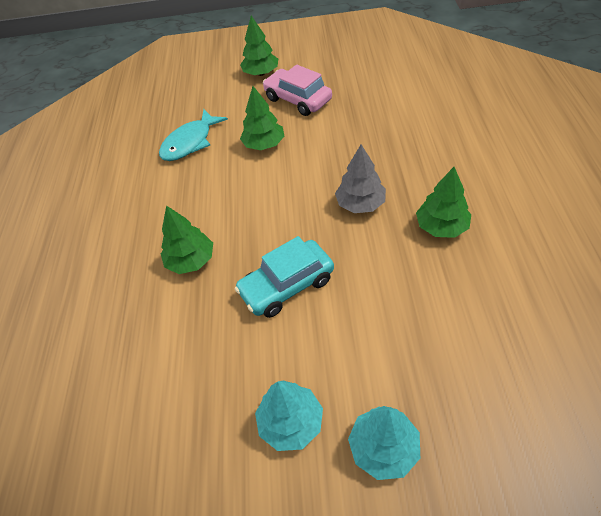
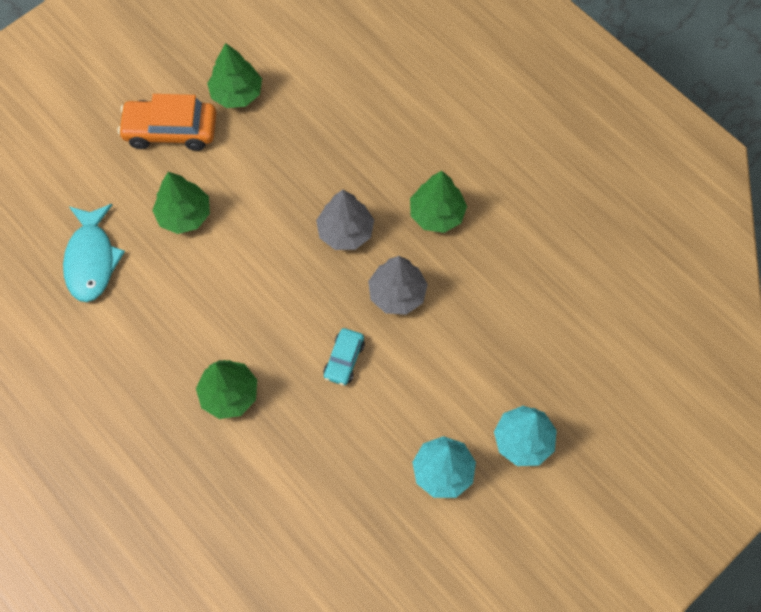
camera: 45 degrees left, 15 degrees up
turquoise car [234,236,334,318] -> turquoise car [323,328,365,386], size x0.56
green tree [240,16,278,76] -> green tree moved to [207,43,262,108]
pink car [263,65,332,116] -> orange car [118,94,216,151]
none -> grey tree [368,256,428,315]

